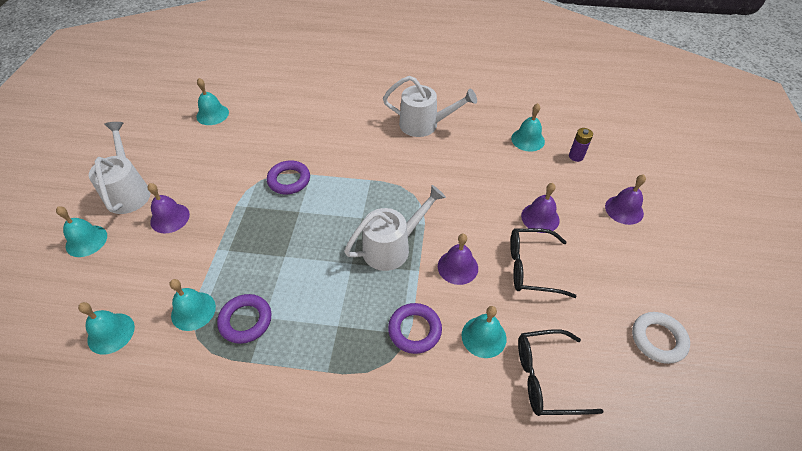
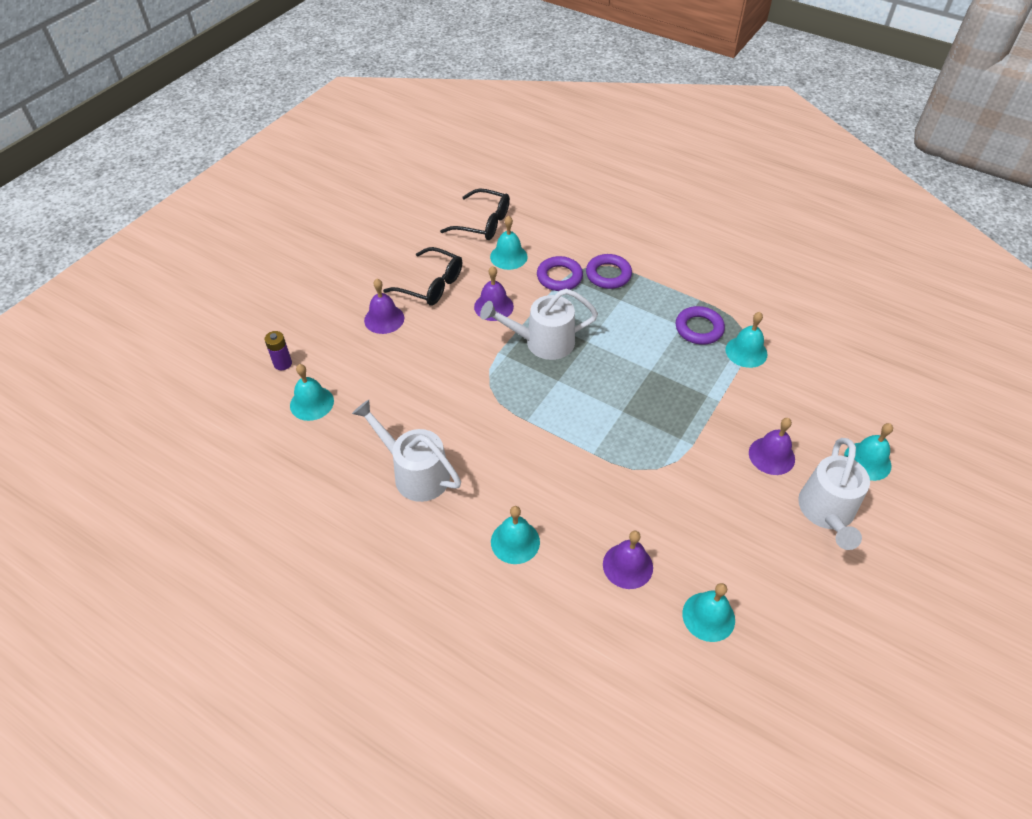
camera: 155 degrees left, 0 degrees up
turquoise bell [78,302,135,355] -> turquoise bell moved to [491,506,540,564]
purple ring [267,160,310,194] -> purple ring moved to [586,254,632,289]
purple bell [605,174,646,225] -> purple bell moved to [603,531,653,589]
white ring [632,312,690,364] -> none

